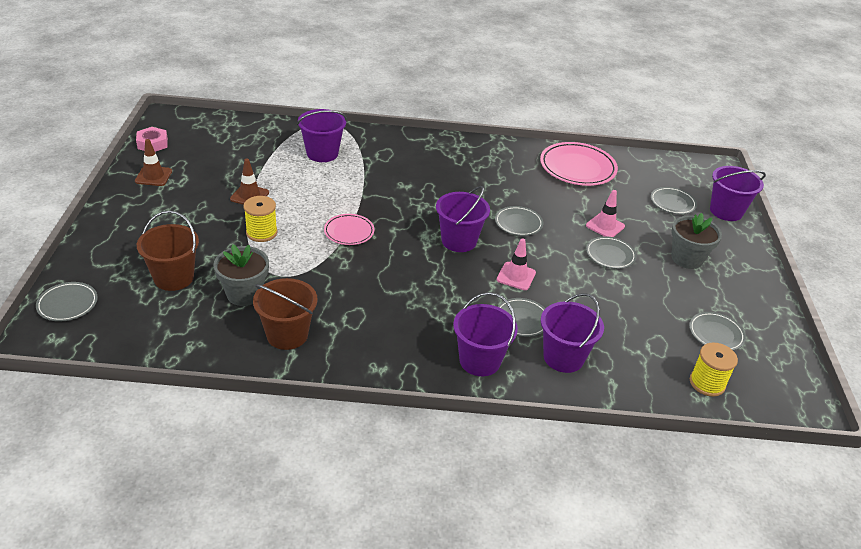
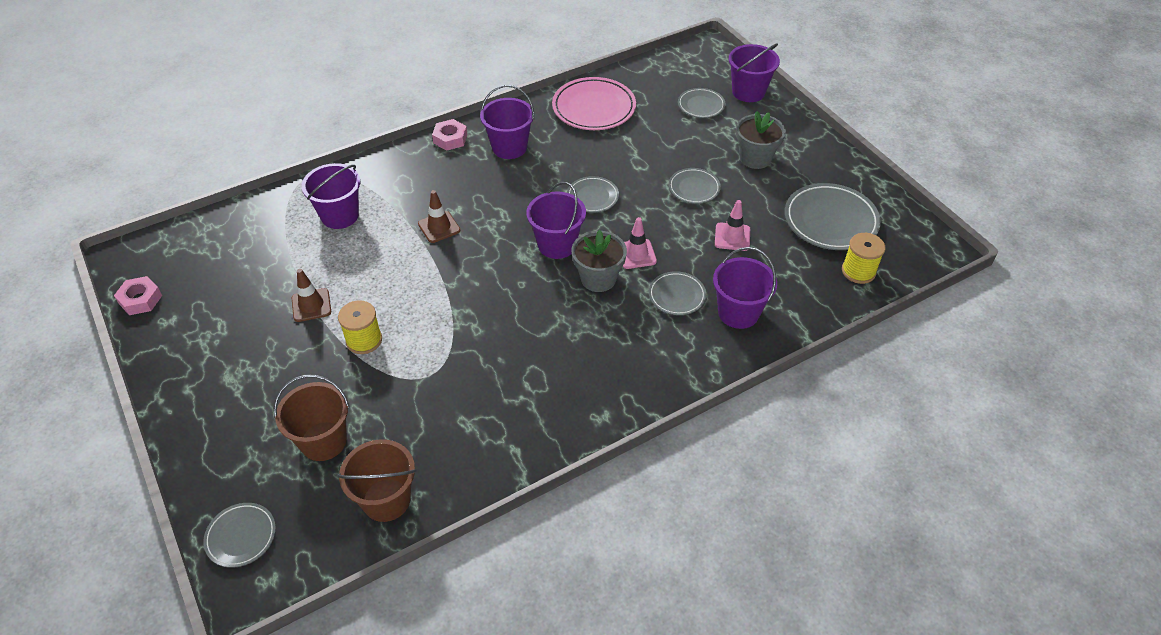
camera: 30 degrees left, 10 degrees up
brown traffic cone [135,139,172,186] -> brown traffic cone moved to [418,190,460,243]
grey flower pot [214,244,269,306] -> grey flower pot moved to [572,230,627,292]
brown bucket [253,278,318,350] -> brown bucket moved to [337,439,416,522]
pink plate [324,214,375,245] -> none
purple bucket [453,292,518,376] -> purple bucket moved to [480,85,534,159]
pink traffic cone [586,190,625,237] -> pink traffic cone moved to [715,200,750,251]
grey plate [689,312,746,351] -> grey plate [785,183,881,250], size x1.76
none -> pink nut [432,119,467,151]

